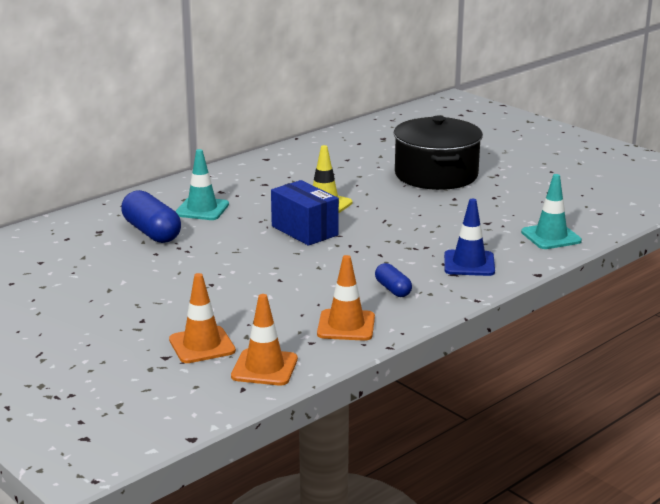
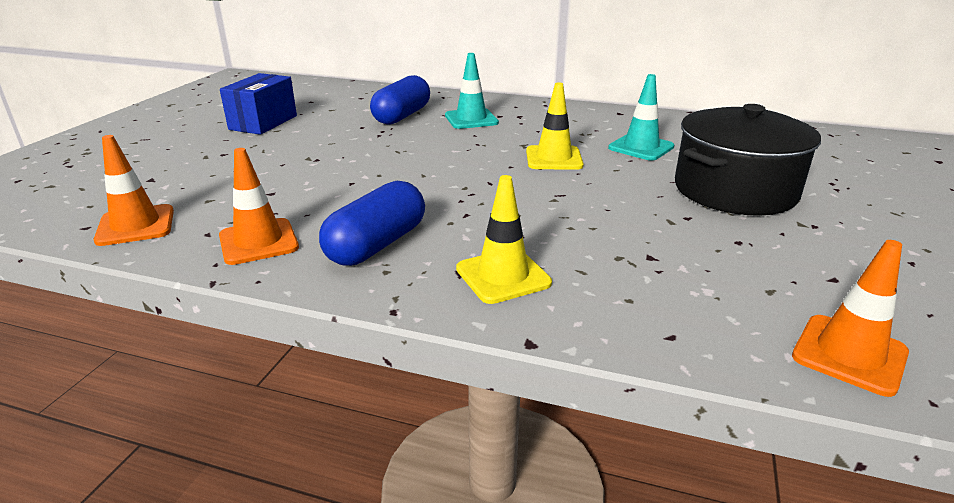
camera: 60 degrees right, 5 degrees up
orange traffic cone [169,273,236,363] -> orange traffic cone moved to [792,240,909,397]
blue box [271,180,339,246] -> blue box moved to [220,73,297,135]
blue capsule [375,263,412,297] -> blue capsule [319,181,425,266], size x1.81
blue traffic cone [444,199,495,276] -> yellow traffic cone [456,175,552,304]
turquoise traffic cone [521,174,582,249] -> turquoise traffic cone moved to [608,74,674,161]

